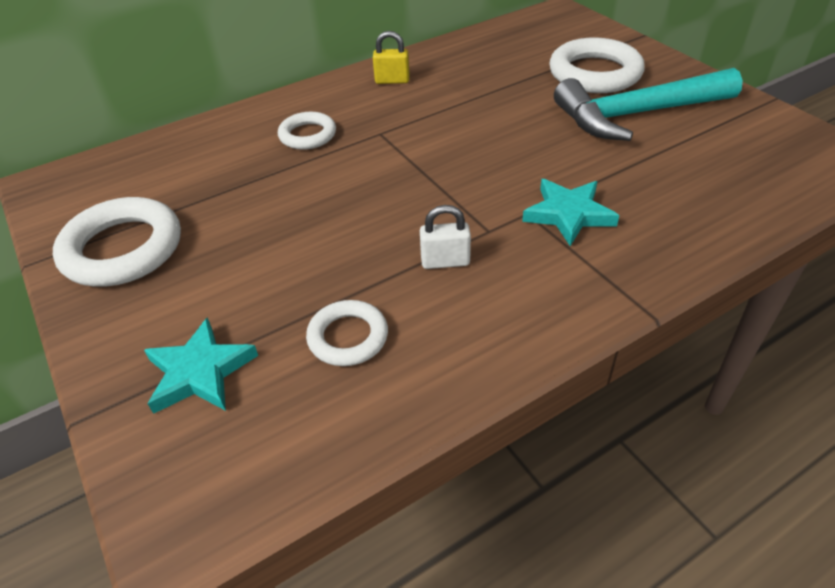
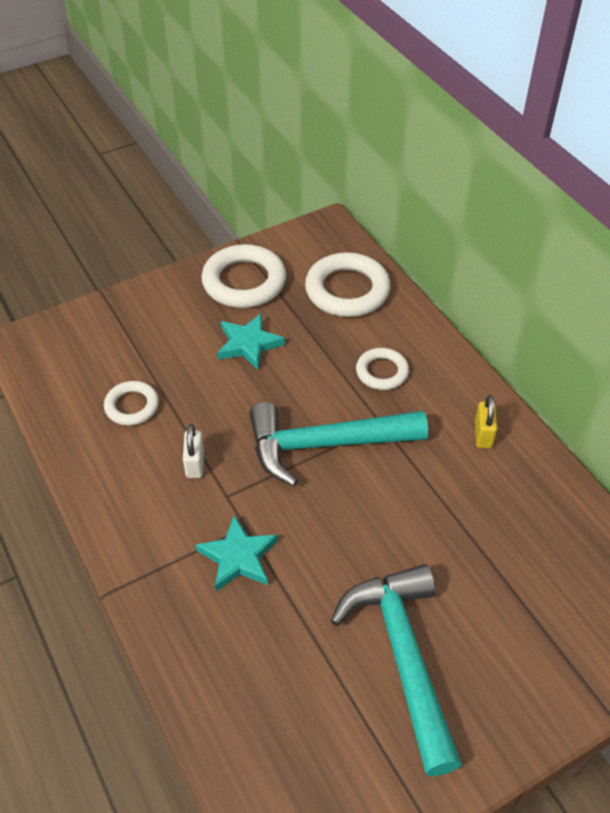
camera: 90 degrees right, 5 degrees up
turquoise star [144,317,258,414] -> turquoise star moved to [217,313,285,370]
white ring [549,37,645,93] -> white ring moved to [305,252,391,317]
none -> turquoise hammer [249,402,428,487]

